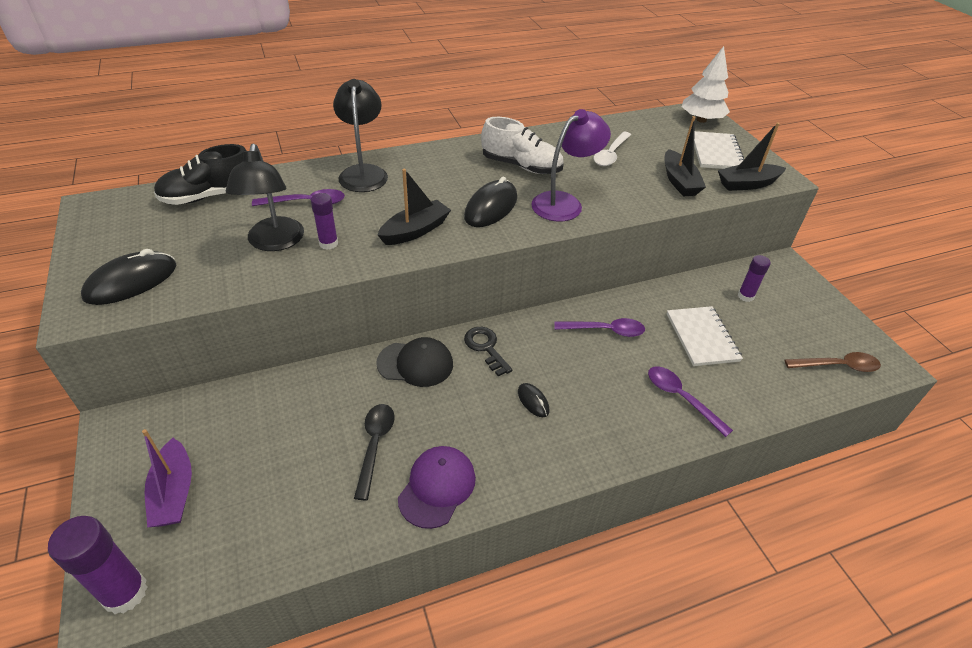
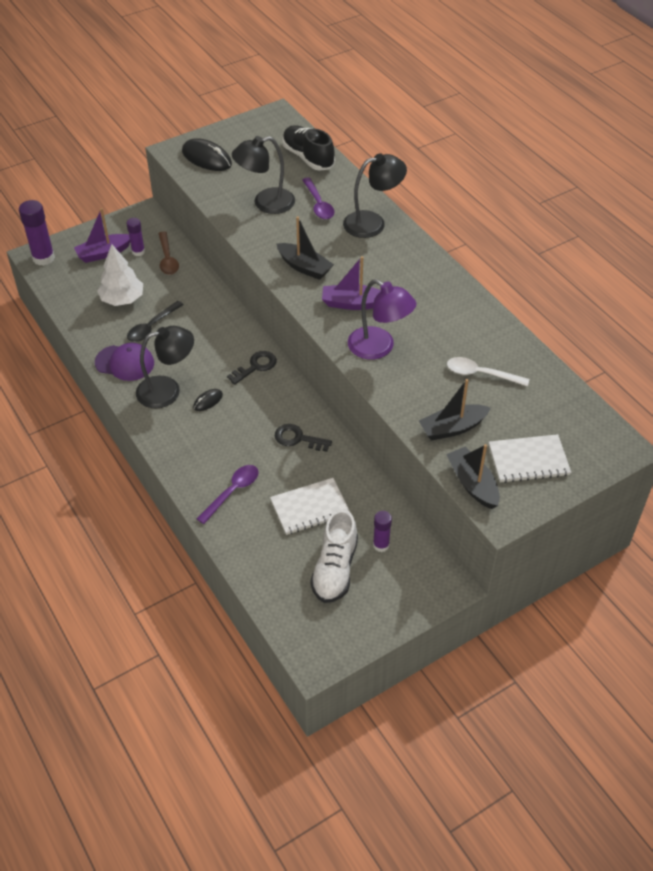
camera: 80 degrees right, 5 degrees up
purple glue stick [311,193,338,250] -> purple glue stick moved to [127,218,145,256]
black spoon [354,404,395,500] -> black spoon turned 135 degrees clockwise [127,301,184,342]
black cap [376,337,453,387] -> none
black mouse [464,177,517,227] -> purple boat [322,256,381,310]
white shoe [481,117,564,174] -> white shoe moved to [310,509,358,603]
purple spoon [554,318,645,337] -> black key [275,424,332,452]
white tree [682,46,730,123] -> white tree moved to [97,244,143,306]
brown spoon [784,352,881,372] -> brown spoon moved to [158,231,179,275]
none -> black lamp [136,326,194,409]

